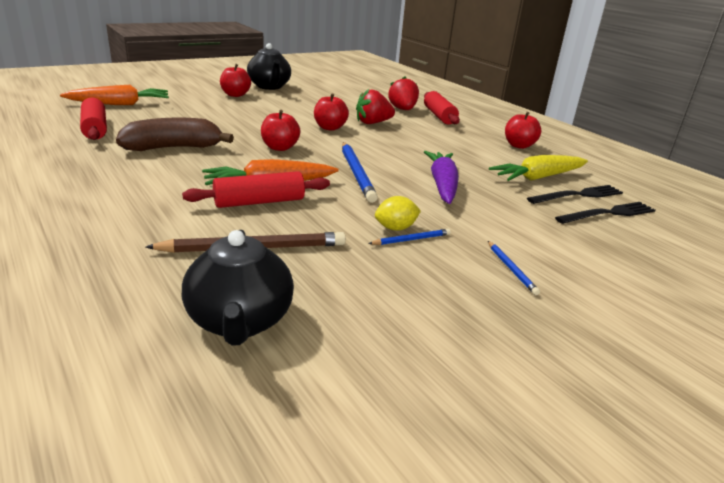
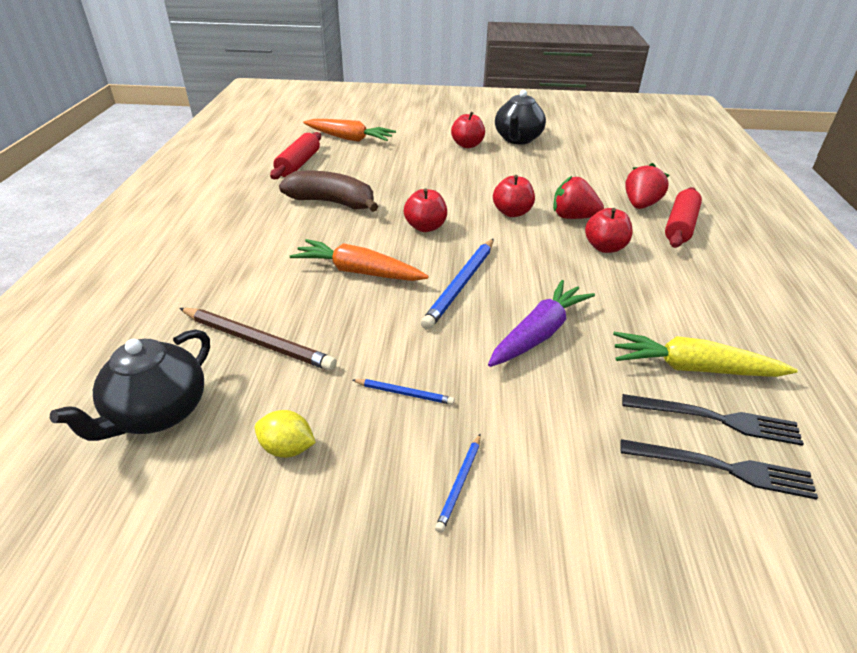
camera: 40 degrees right, 10 degrees up
red rolling pin [182,171,330,208] -> none
yellow lemon [375,196,421,231] -> yellow lemon moved to [255,410,316,458]
red apple [505,112,541,149] -> red apple moved to [585,208,633,253]

